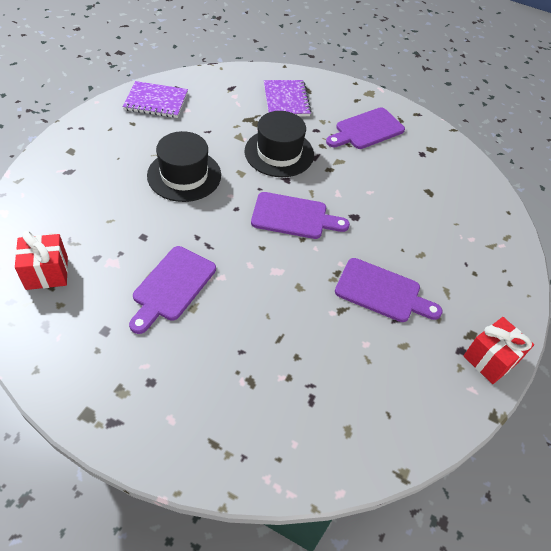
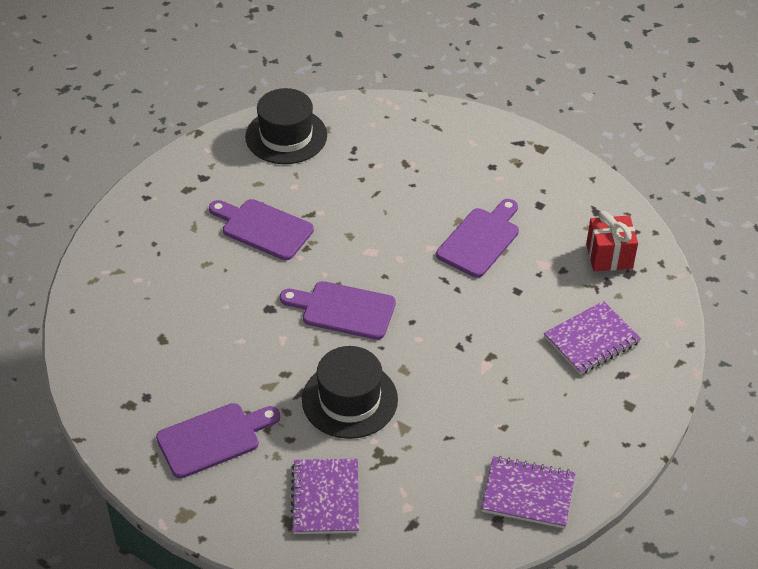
camera: 170 degrees left, 5 degrees down
black hat [147,131,221,202] -> black hat moved to [245,88,327,164]
red gift [463,317,534,384] -> none
none -> purple notebook [544,301,641,375]

